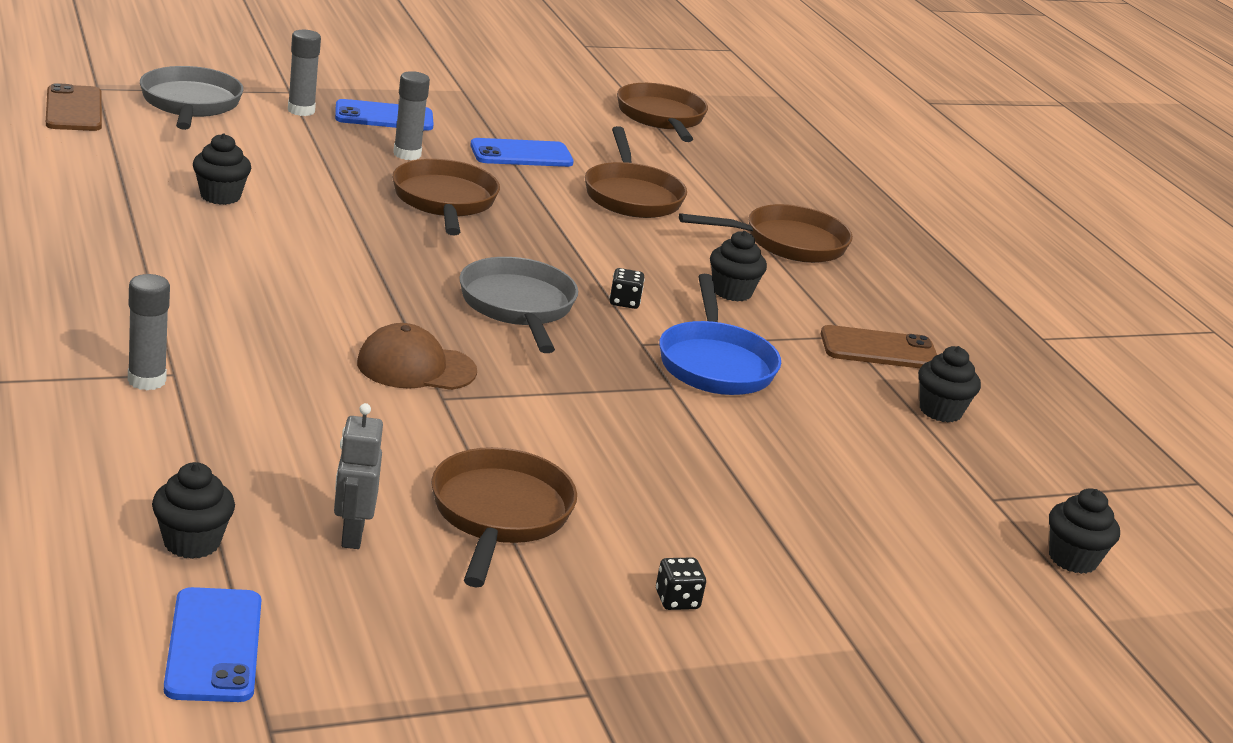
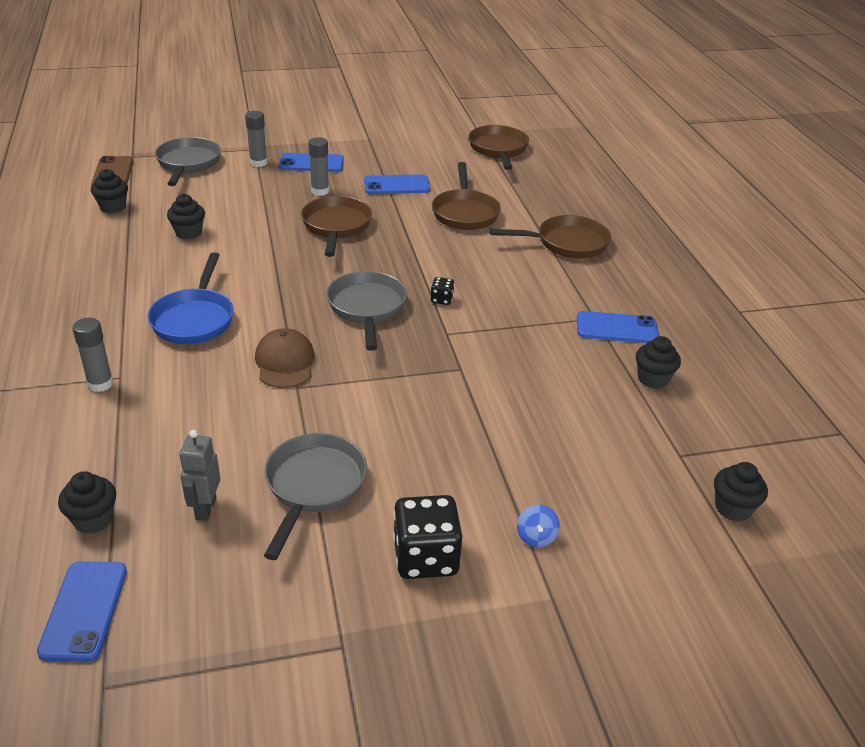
camera: 10 degrees right, 10 degrees up
brown cap [357,323,477,390] -> brown cap turned 75 degrees clockwise [255,328,315,388]
brown pan [431,447,577,587] -> grey pan [264,433,367,560]
black dice [656,558,706,610] -> black dice [393,495,462,579], size x2.14
blue pan [659,274,781,395] -> blue pan moved to [148,252,234,344]
black cupcake [710,231,767,302] -> black cupcake moved to [91,169,128,213]
brown phone [821,325,937,368] -> blue phone [577,311,659,343]
none -> blue spinning top [517,504,560,547]

